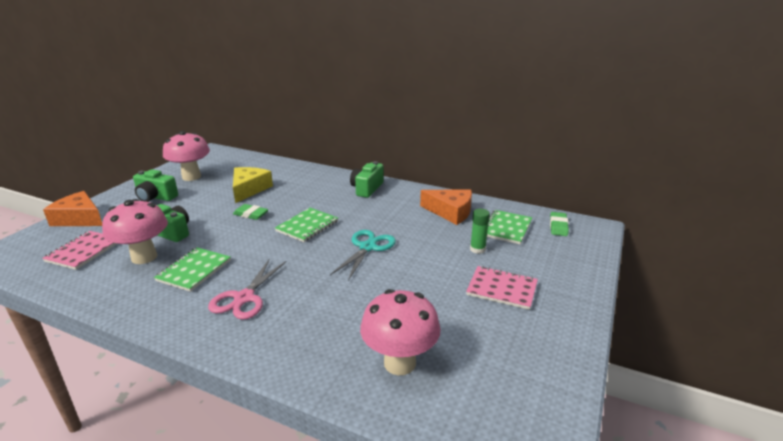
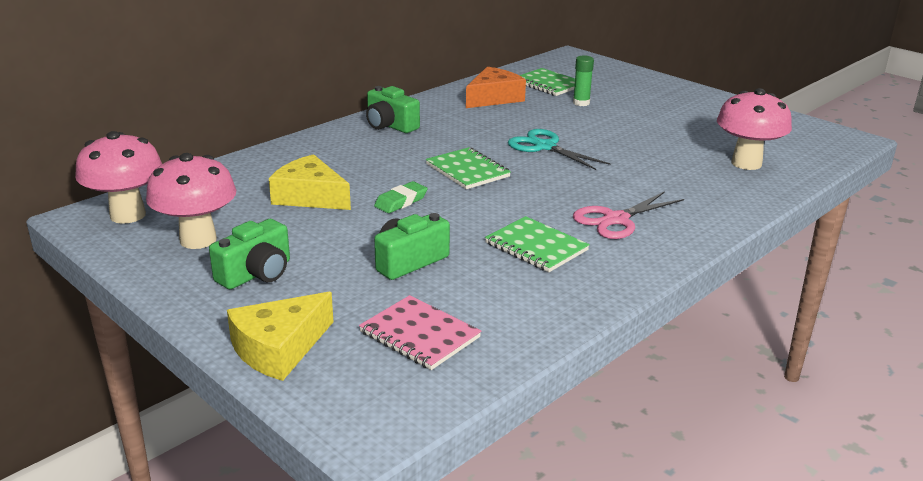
camera: 70 degrees left, 0 degrees up
orange cheese [43,191,102,226] -> yellow cheese [227,292,334,381]
pink mushroom [102,199,168,264] -> pink mushroom moved to [75,131,162,224]
pink scissors [208,258,287,320] -> pink scissors turned 105 degrees clockwise [573,191,684,239]
pink notebook [466,266,538,310] -> none
green eraser [550,212,569,236] -> none

